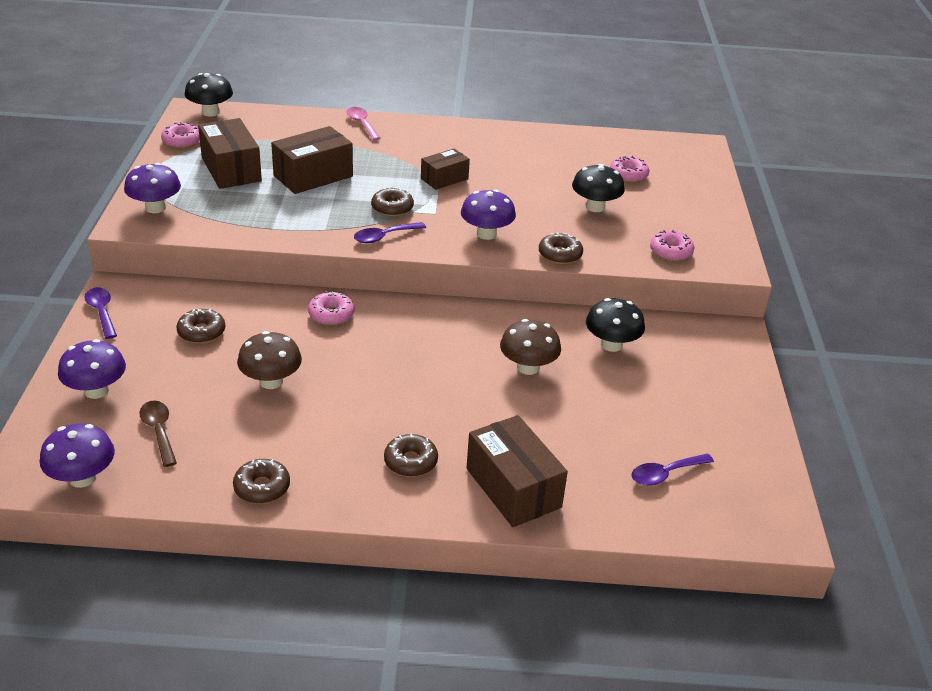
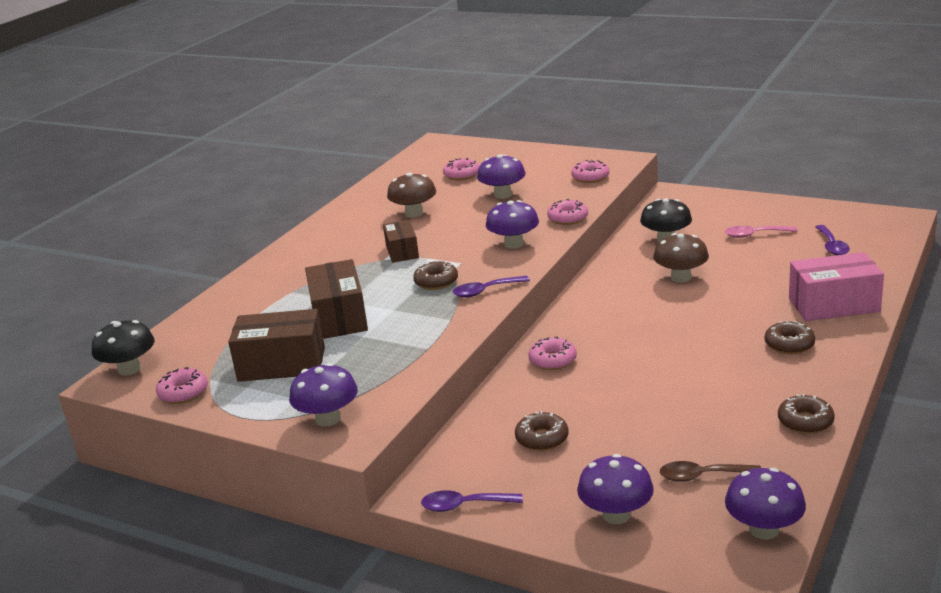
camera: 60 degrees left, 10 degrees down
brown mushroom [237,331,302,389] -> brown mushroom moved to [387,173,436,218]
pink spoon [346,107,381,140] -> pink spoon moved to [725,226,798,238]
purple spoon [354,222,426,243] -> purple spoon turned 75 degrees clockwise [452,276,530,298]
brown box [467,415,568,527] -> pink box [789,252,884,321]
brown donut [539,233,583,264] -> pink donut [547,199,588,225]
black mushroom [572,164,625,212] -> purple mushroom [477,154,526,199]

